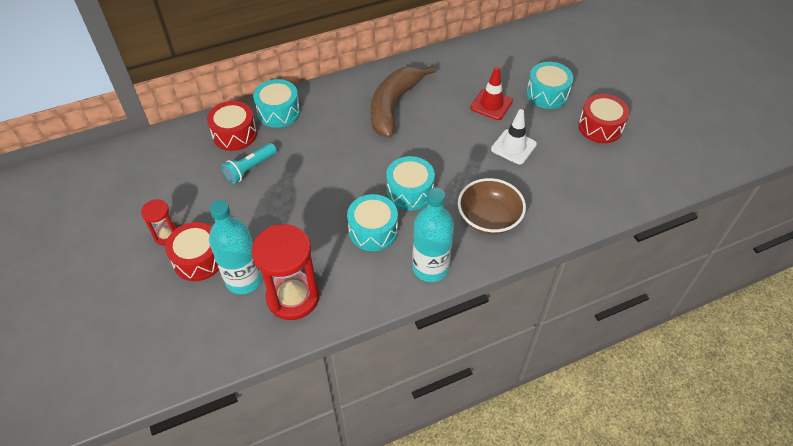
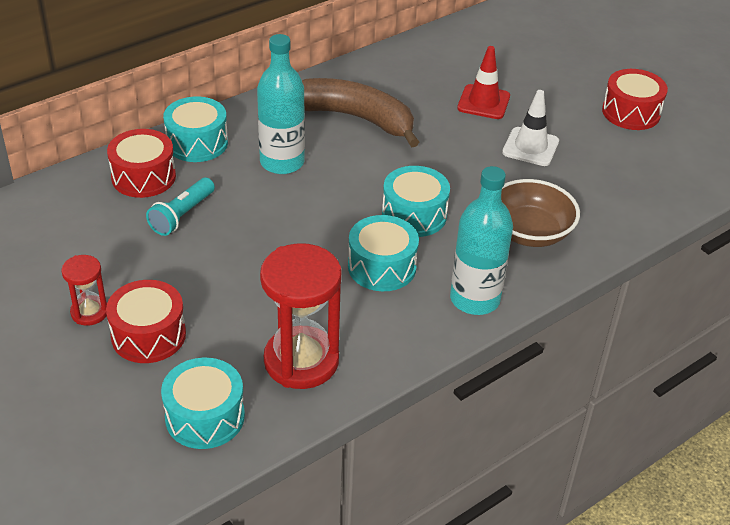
camera: 15 degrees left, 10 degrees down
turquoise bottle [209,200,262,294] -> turquoise bottle moved to [257,34,305,174]
brown banana [371,65,436,138] -> brown banana turned 105 degrees clockwise [302,78,419,148]
turquoise drum [526,62,574,109] -> turquoise drum moved to [161,358,245,449]

